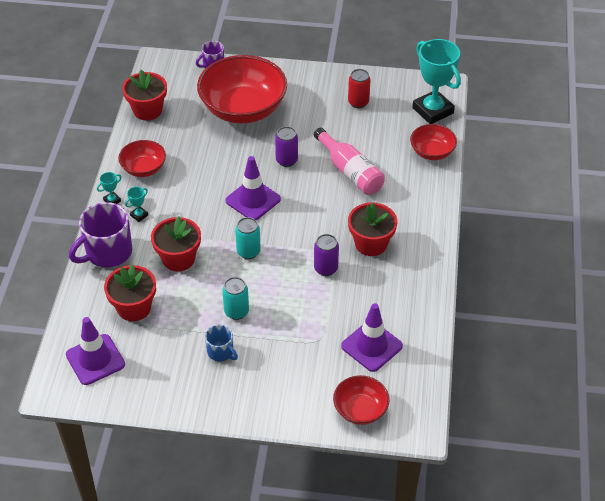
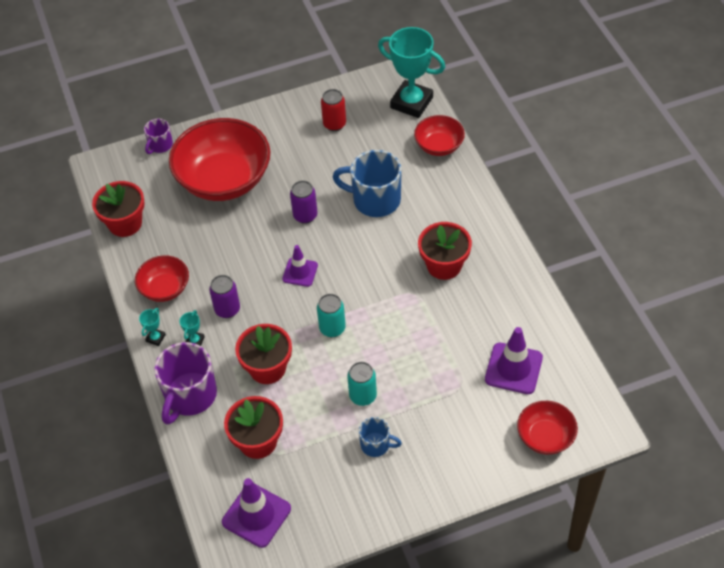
camera: 25 degrees left, 5 degrees up
purple traffic cone [225,156,281,220] -> purple traffic cone [282,245,318,287], size x0.64
pink bottle [314,127,385,195] -> blue mug [333,150,402,217]
purple can [314,234,339,276] -> purple can moved to [209,275,240,318]

